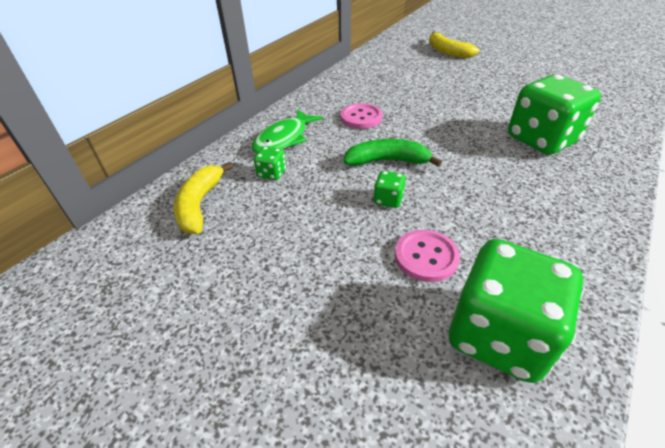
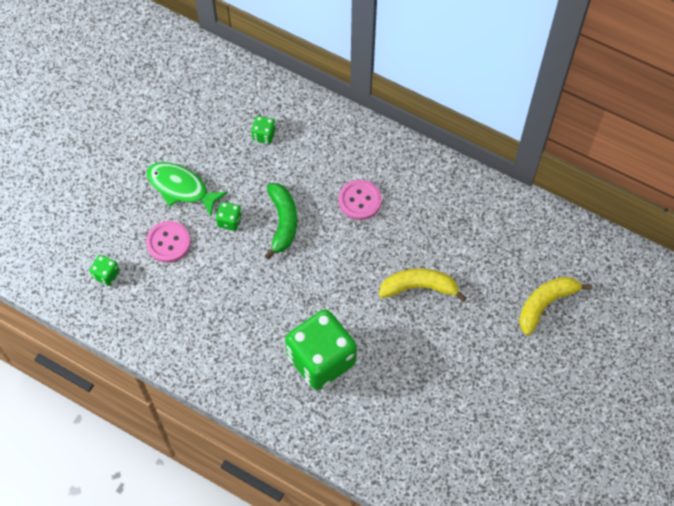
camera: 85 degrees right, 20 degrees up
yellow banana [174,162,233,234] -> yellow banana moved to [379,268,466,302]
green fish [252,109,323,153] -> green fish moved to [146,162,228,217]
green dice [449,239,583,383] -> green dice [89,255,120,286], size x0.41

